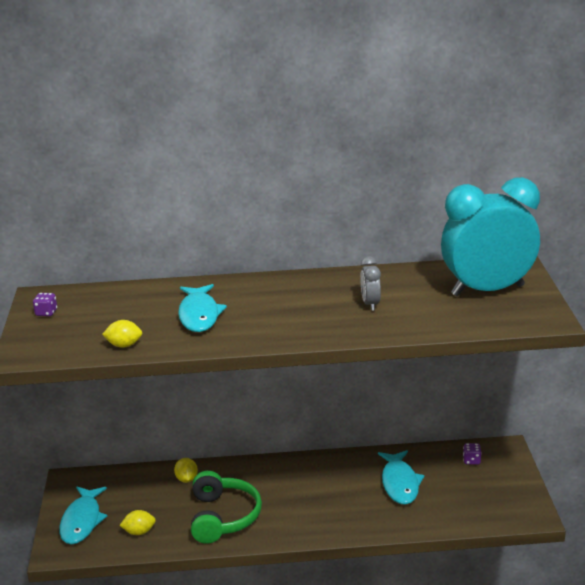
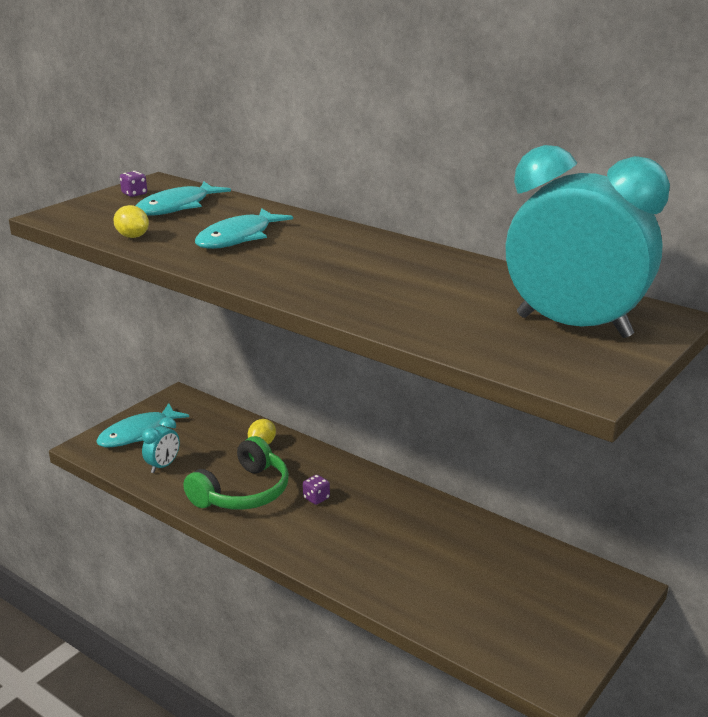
camera: 40 degrees right, 0 degrees up
yellow lemon [119,510,156,535] -> turquoise clock [142,417,180,473]
grey clock [360,256,381,311] -> none
turquoise fish [378,450,424,505] -> turquoise fish moved to [136,182,231,216]
purple dice [463,443,482,465] -> purple dice moved to [303,475,330,505]

